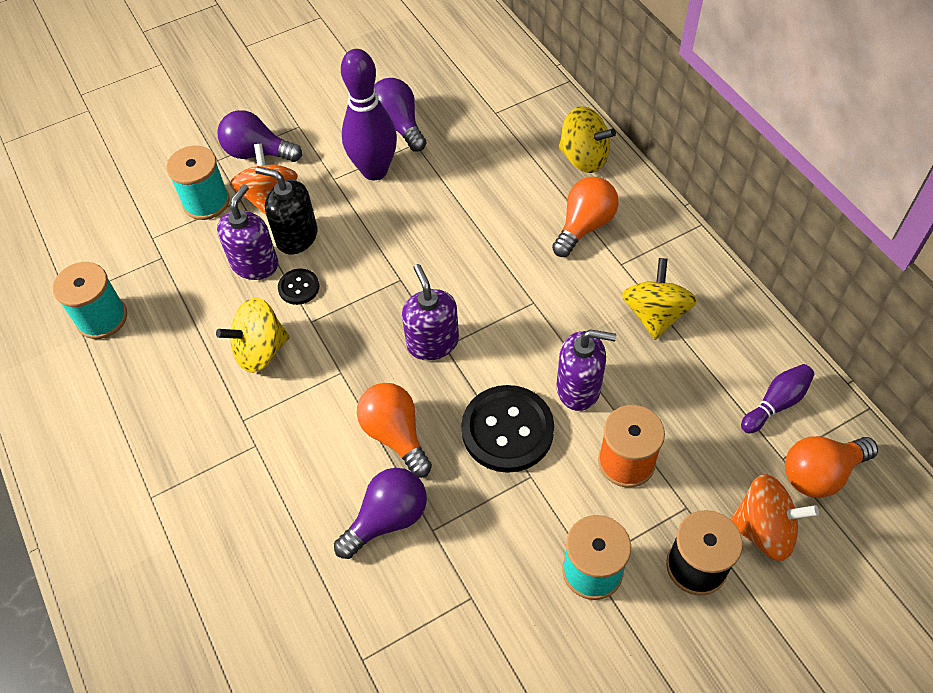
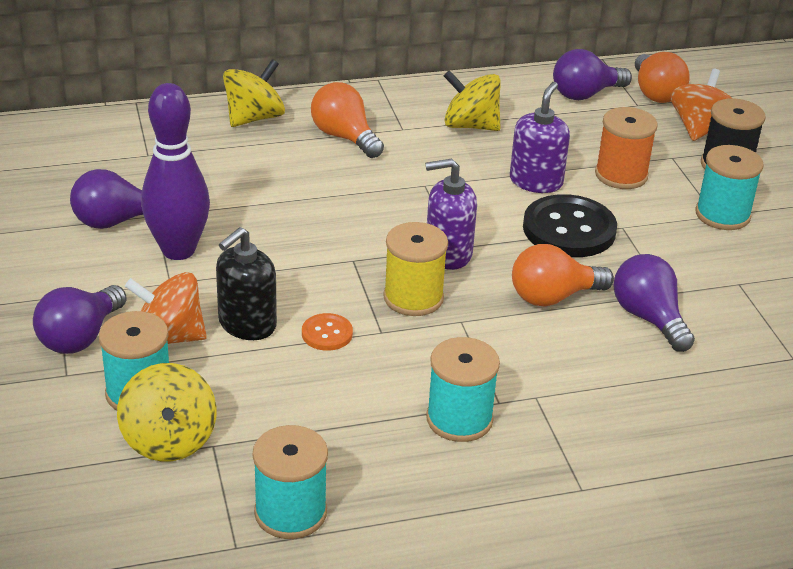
camera: 80 degrees left, 20 degrees down
yellow spinning top [216,297,290,373] -> yellow spinning top moved to [117,363,217,461]
purple soap dispenser [217,184,278,280] -> none
black button [278,268,319,305] -> orange button [302,313,353,351]
purple bowling pin [741,364,815,434] -> purple light bulb [553,49,632,100]
none -> yellow spool [383,222,448,316]
none -> turquoise spool [426,337,500,442]

